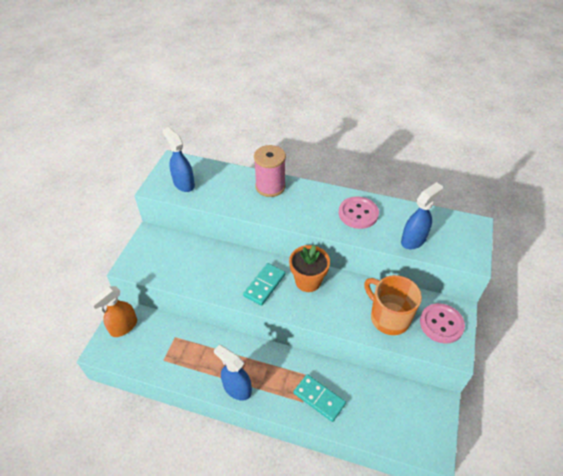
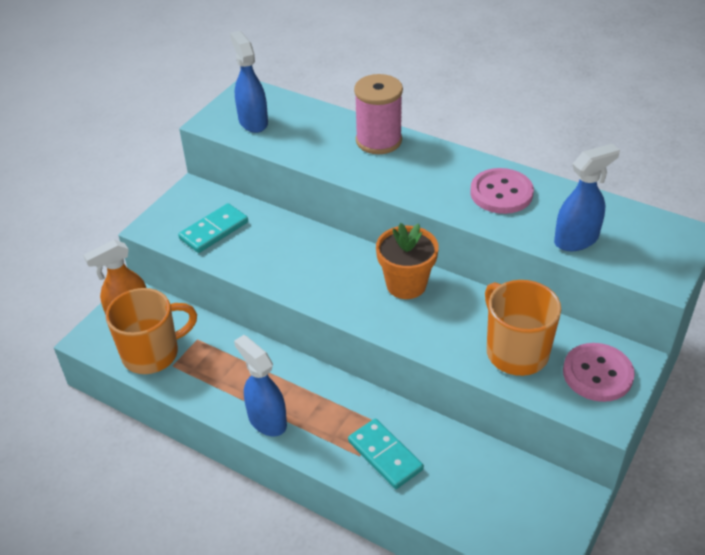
camera: 15 degrees right, 5 degrees down
turquoise domino [243,263,286,306] -> turquoise domino moved to [178,203,248,253]
none -> orange mug [106,288,197,374]

